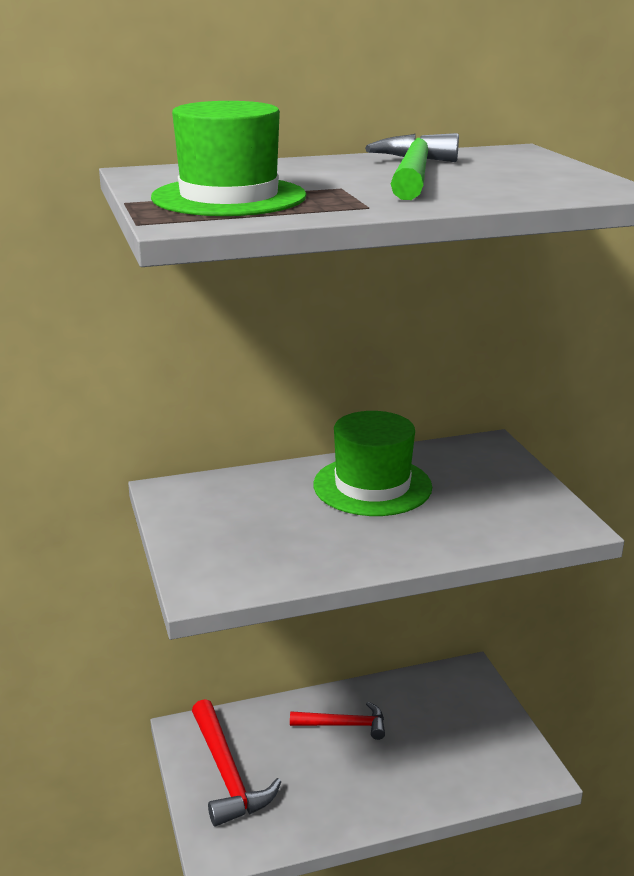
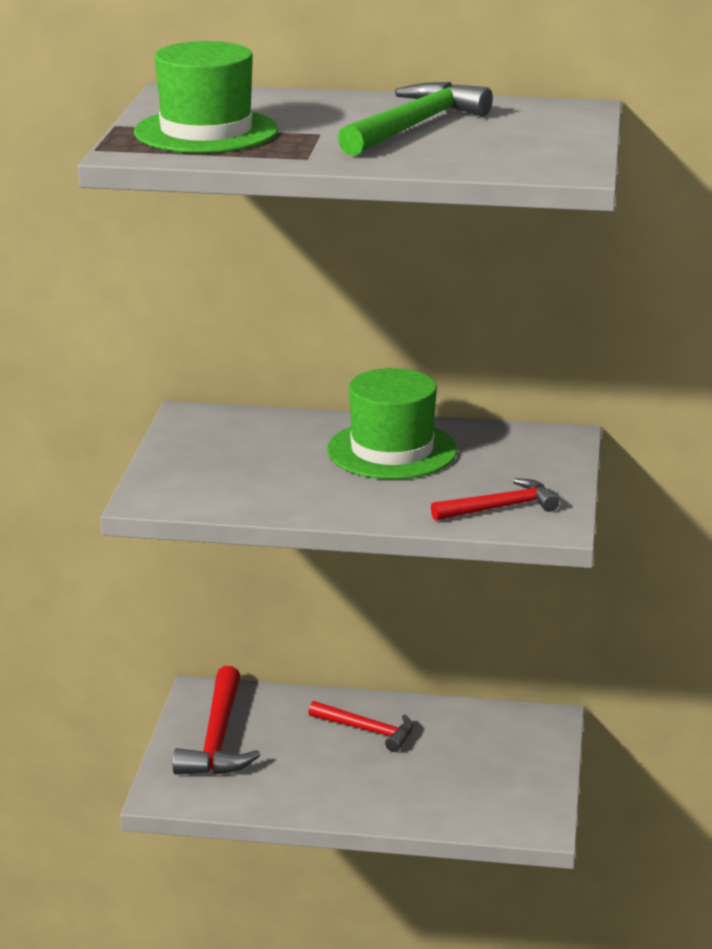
camera: 25 degrees right, 0 degrees up
none -> red hammer [431,478,559,521]

